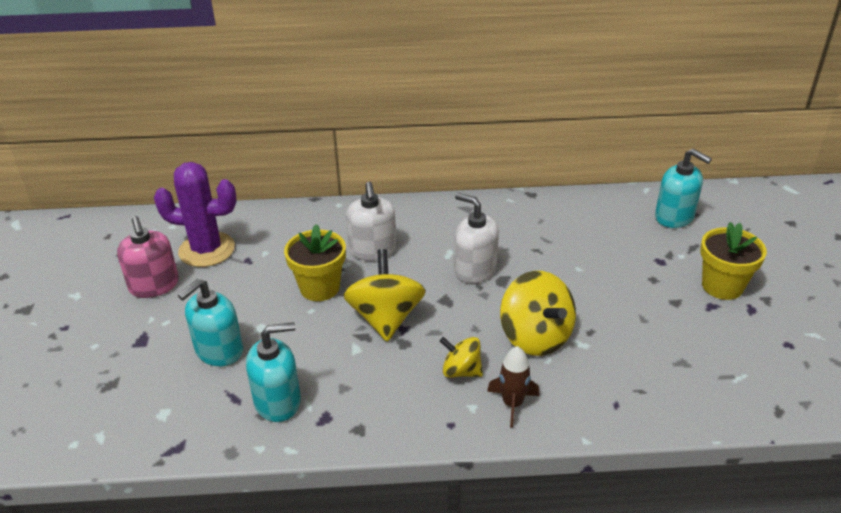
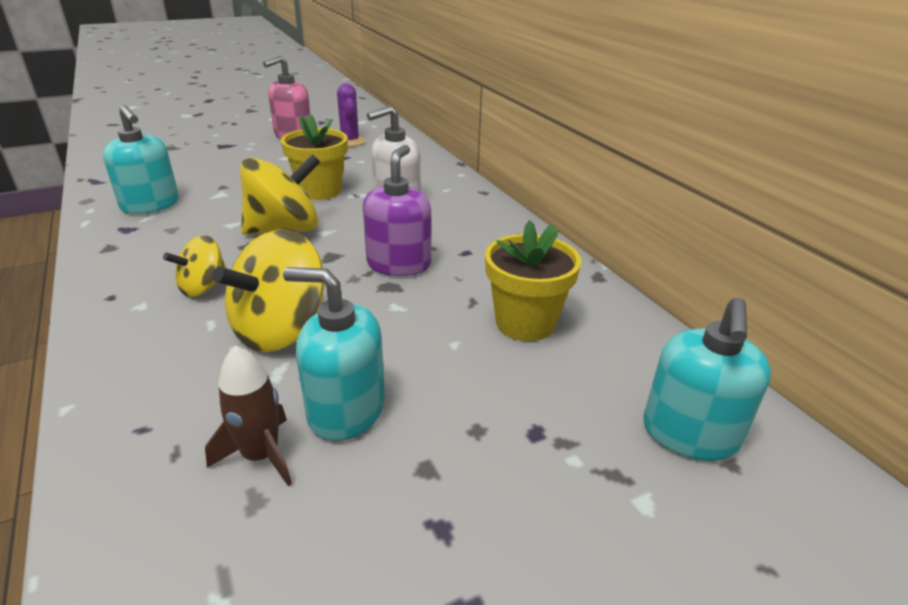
camera: 65 degrees right, 5 degrees down
purple cactus [154,162,237,267] -> purple cactus [337,84,366,147], size x0.60
turquoise soap dispenser [178,279,243,366] -> turquoise soap dispenser moved to [283,267,385,441]
yellow spinning top [440,337,483,378] -> yellow spinning top turned 135 degrees counterclockwise [163,235,226,297]
white soap dispenser [454,193,499,284] -> purple soap dispenser [363,145,431,276]
brown rocket [487,346,540,428] -> brown rocket moved to [205,345,292,486]
yellow flower pot [700,222,767,300] -> yellow flower pot moved to [485,220,581,341]

